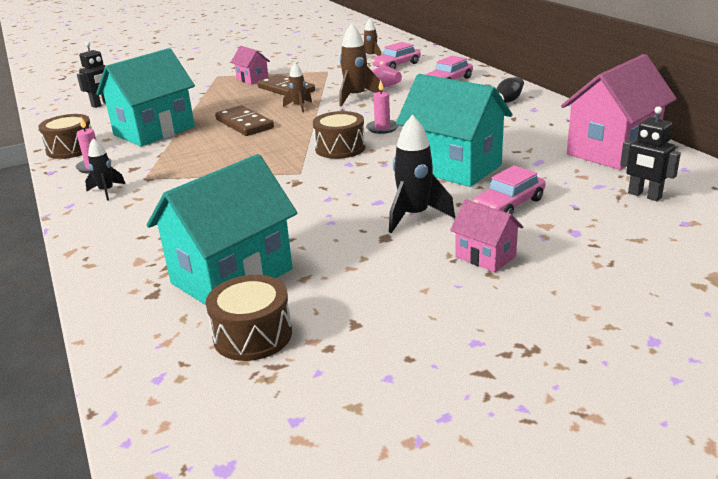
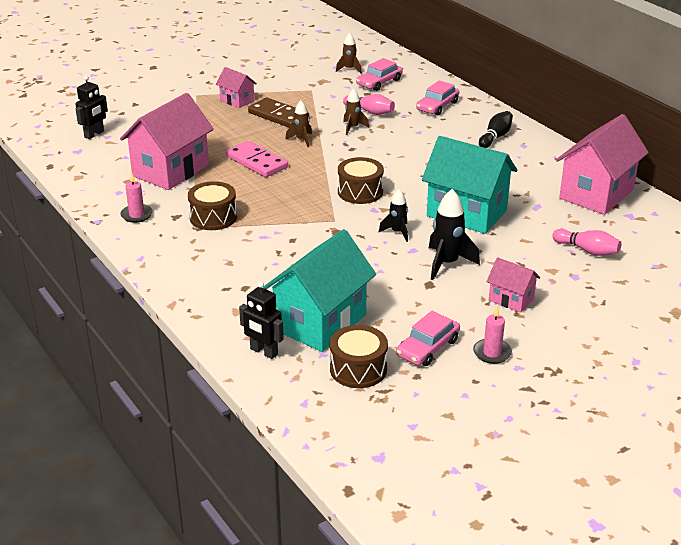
camera: 10 degrees left, 5 degrees up
brown drum [38,114,92,159] -> brown drum moved to [188,181,237,230]
black rocket [85,138,125,201] -> black rocket moved to [379,189,408,242]
turquoise house [96,48,195,146] -> pink house [120,93,214,190]
brown domino [215,105,274,136] -> pink domino [226,141,288,177]
brown rocket [339,23,383,106] -> brown rocket [343,88,369,135], size x0.61
pink candle [366,80,399,134] -> pink candle moved to [473,307,512,364]
pink car [473,165,545,214] -> pink car moved to [396,311,460,366]
black robot [620,106,681,201] -> black robot moved to [239,281,284,359]
none -> pink bowling pin [552,229,621,256]

